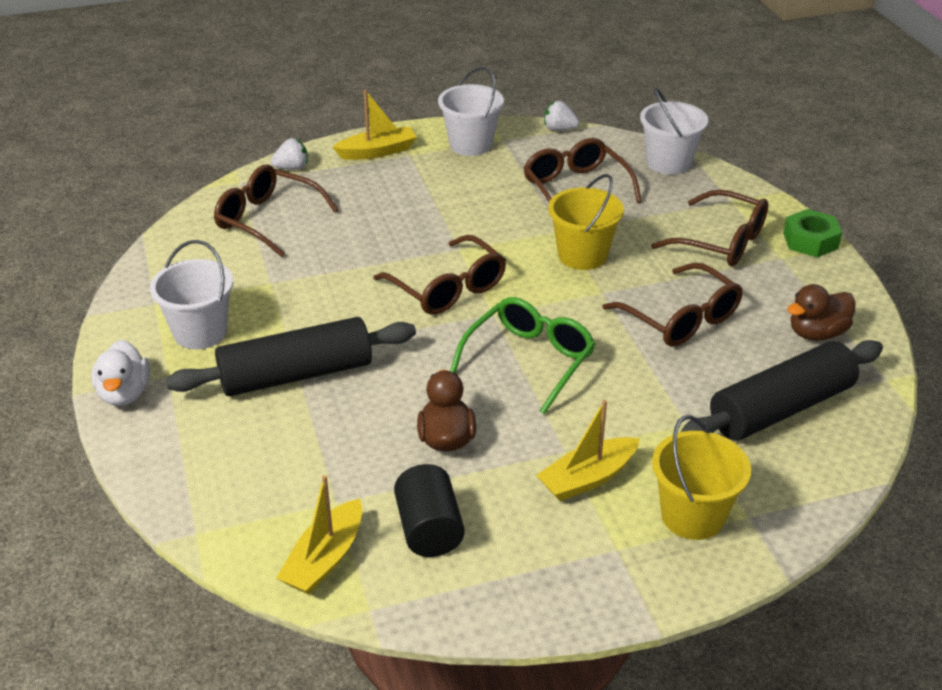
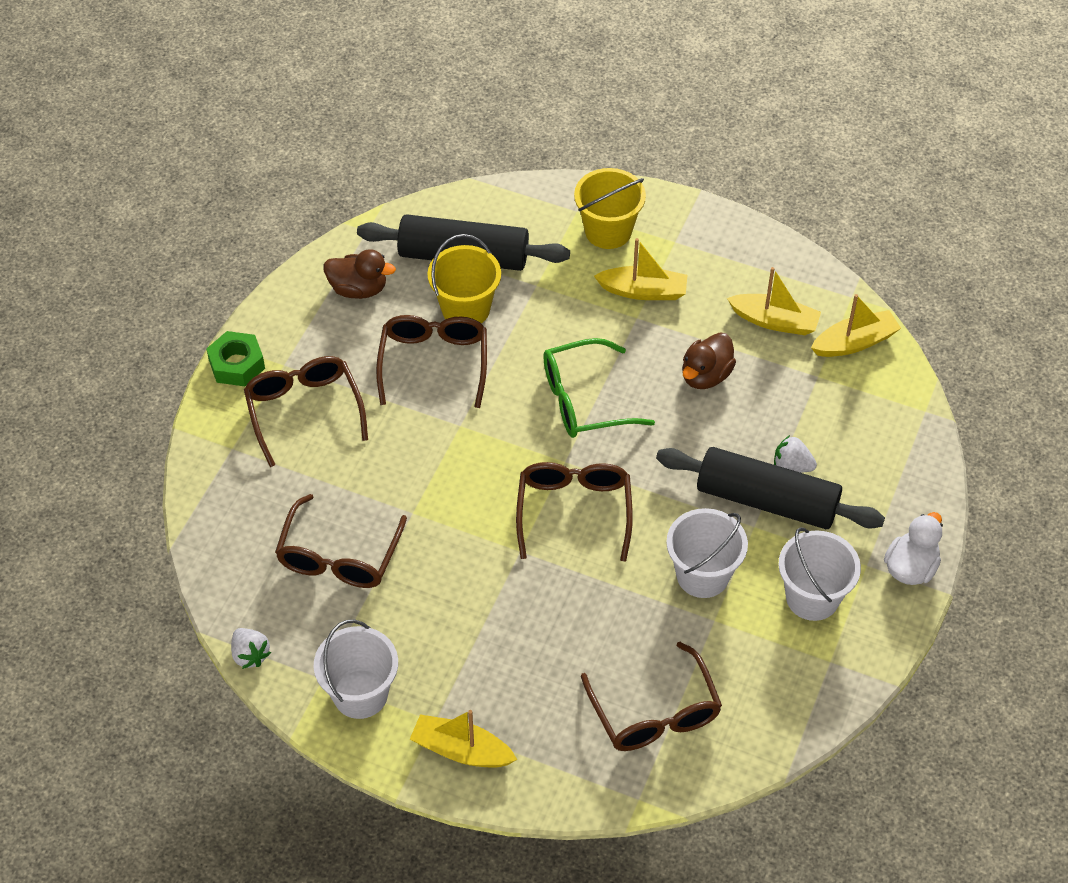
camera: 140 degrees left, 15 degrees up
white strawberry [271,138,308,170] -> white strawberry moved to [774,435,817,473]
black cylinder [394,464,465,557] -> yellow boat [727,267,821,335]
yellow bucket [548,174,624,270] -> yellow bucket moved to [427,234,501,323]
white bucket [640,87,708,175] -> white bucket moved to [666,508,748,598]

